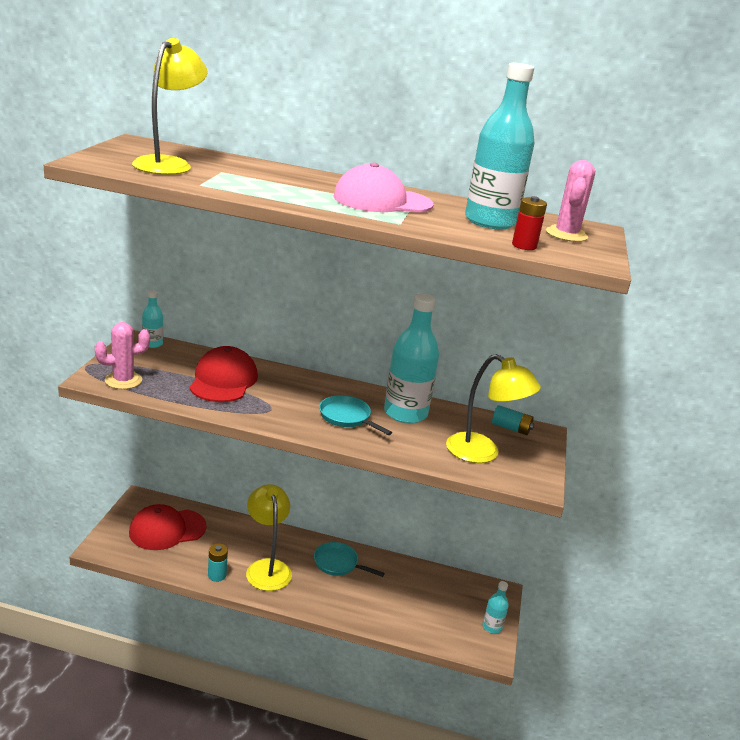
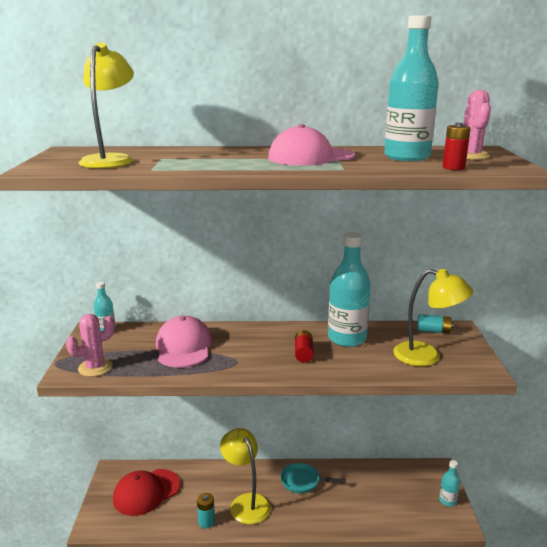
camera: 10 degrees left, 5 degrees down
red cap [189,346,258,402] -> pink cap [156,316,212,368]
turquoise pan [319,395,392,435] -> red battery [295,330,314,362]

